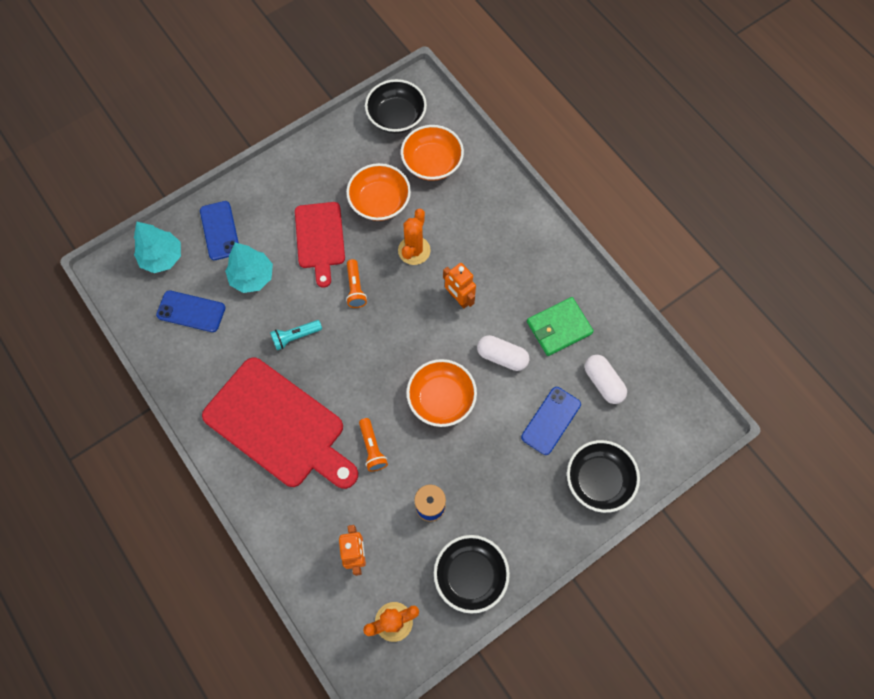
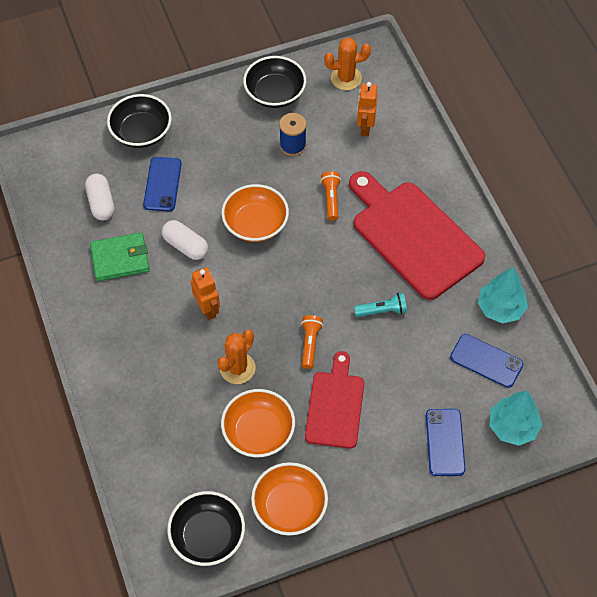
camera: 165 degrees left, 10 degrees down
turquoise tree [225,243,273,293] -> turquoise tree moved to [478,267,528,323]
orange bowl [401,125,464,181] -> orange bowl moved to [251,462,328,536]
blue phone [521,387,581,455] -> blue phone turned 45 degrees counterclockwise [143,157,182,211]

